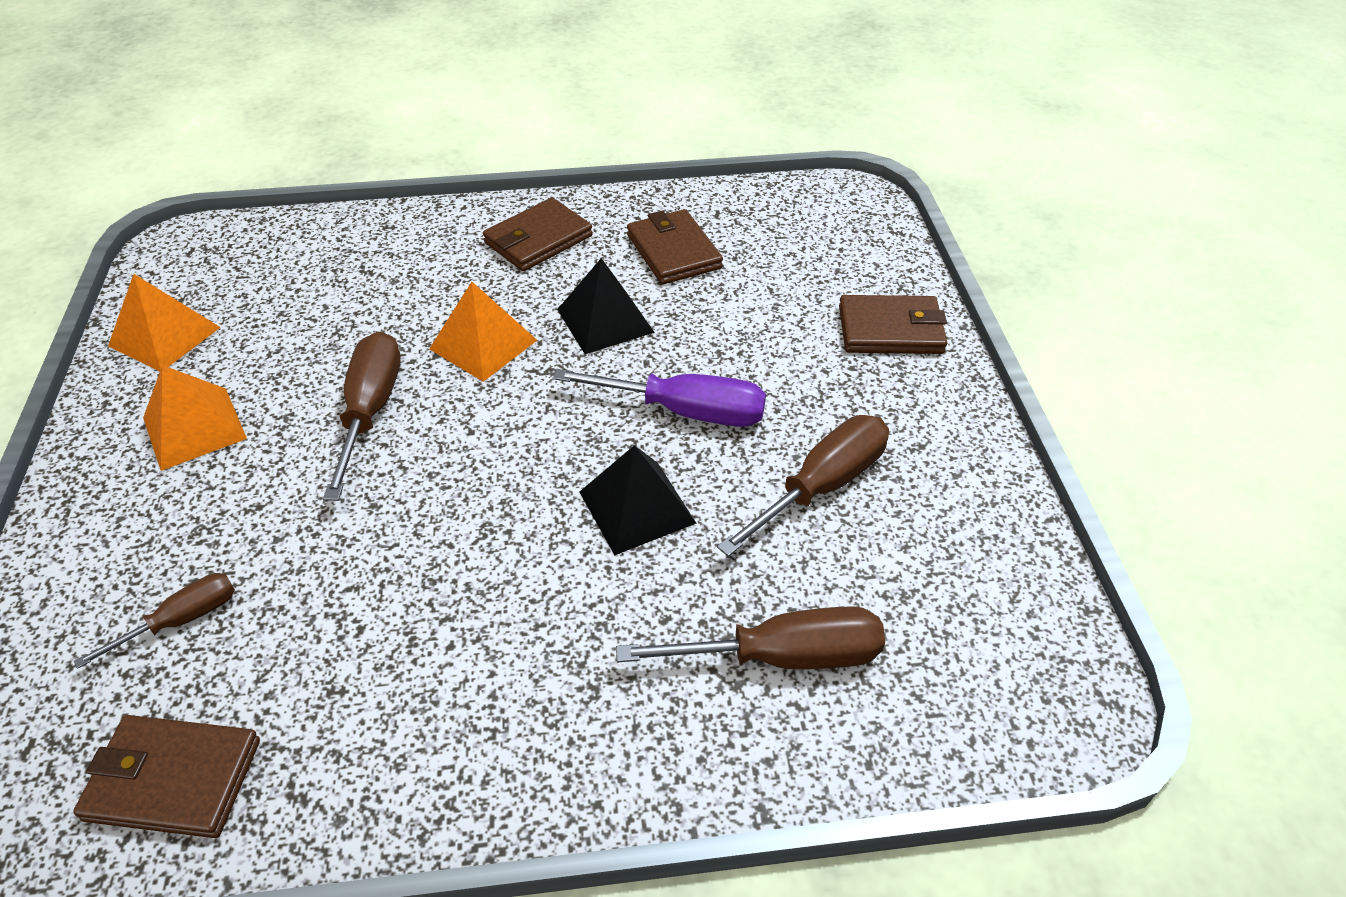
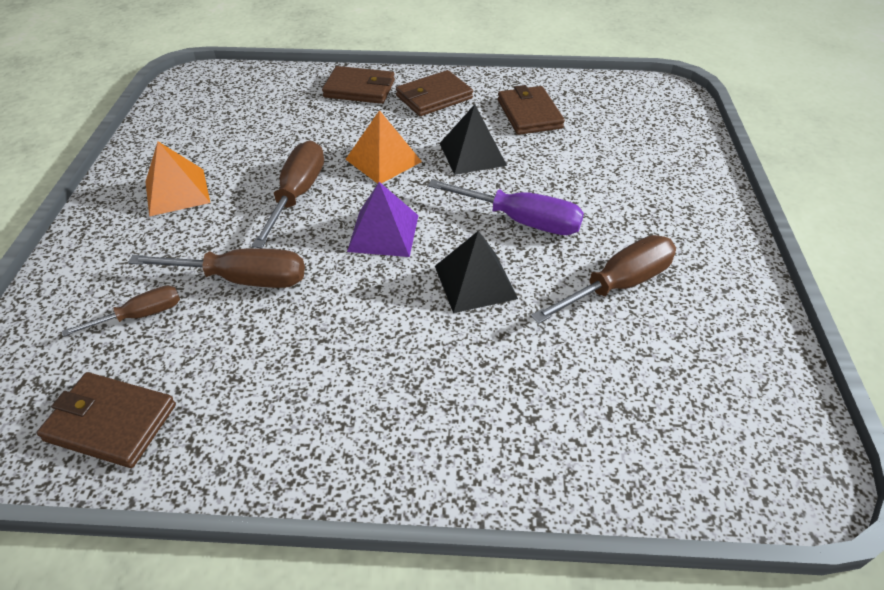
camera: 10 degrees right, 0 degrees up
orange pyramid [108,274,221,371] -> none
brown screwdriver [616,606,885,669] -> brown screwdriver moved to [128,248,305,288]
brown wallet [839,295,947,354] -> brown wallet moved to [322,66,395,104]
none -> purple pyramid [347,182,419,257]

